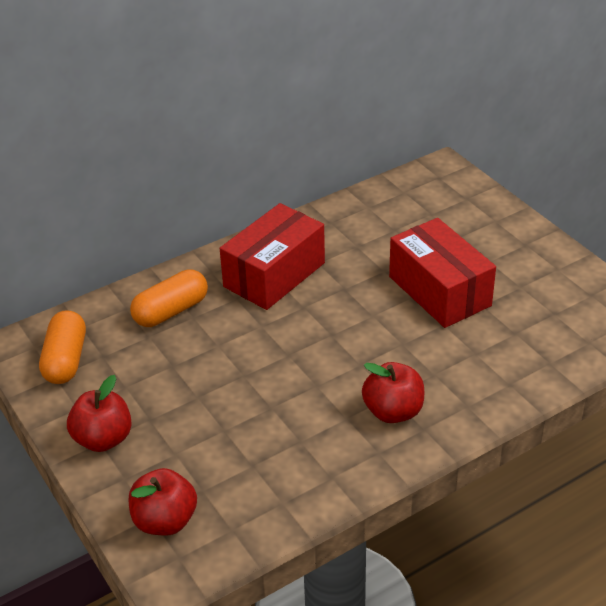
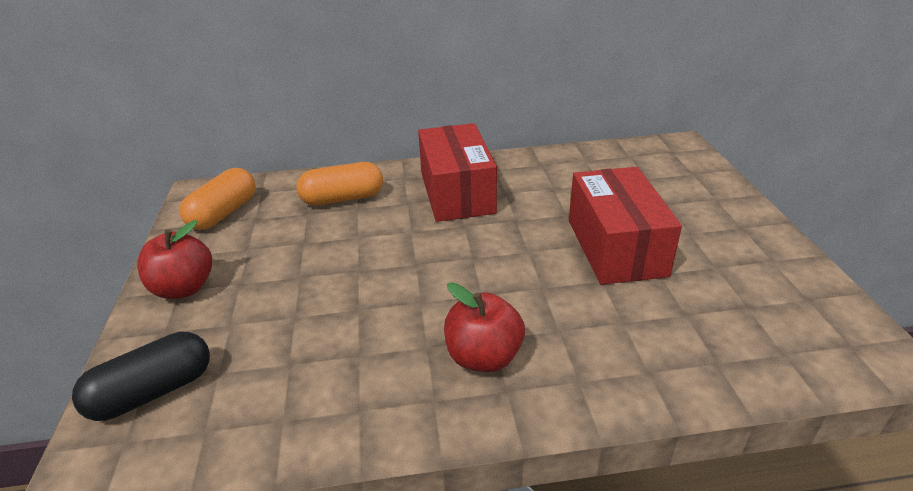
camera: 25 degrees right, 5 degrees down
red apple [129,468,197,536] -> black capsule [72,332,210,421]
red box [220,203,325,310] -> red box turned 75 degrees counterclockwise [418,123,497,222]

